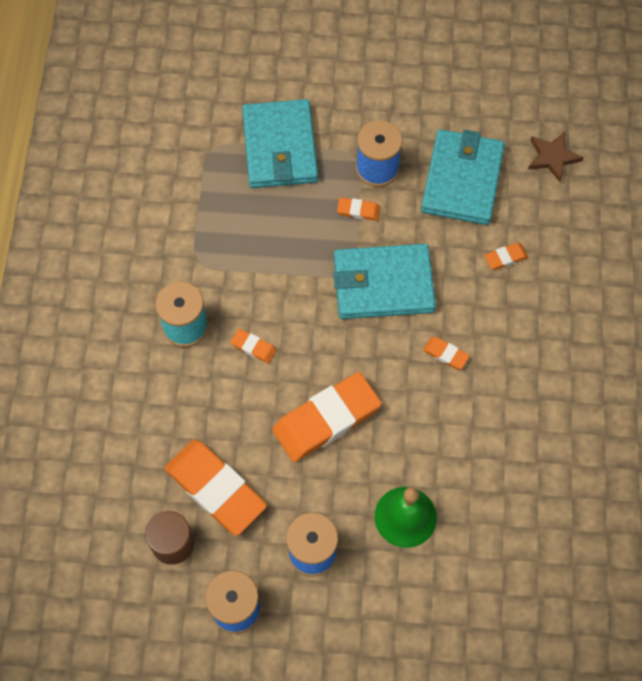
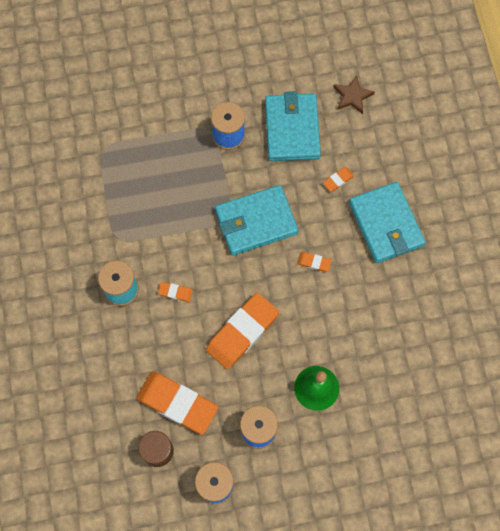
camera: 15 degrees left, 5 degrees up
turquoise wallet [242,99,318,188] -> turquoise wallet moved to [349,182,426,263]
orange eraser [337,198,380,221] -> none

